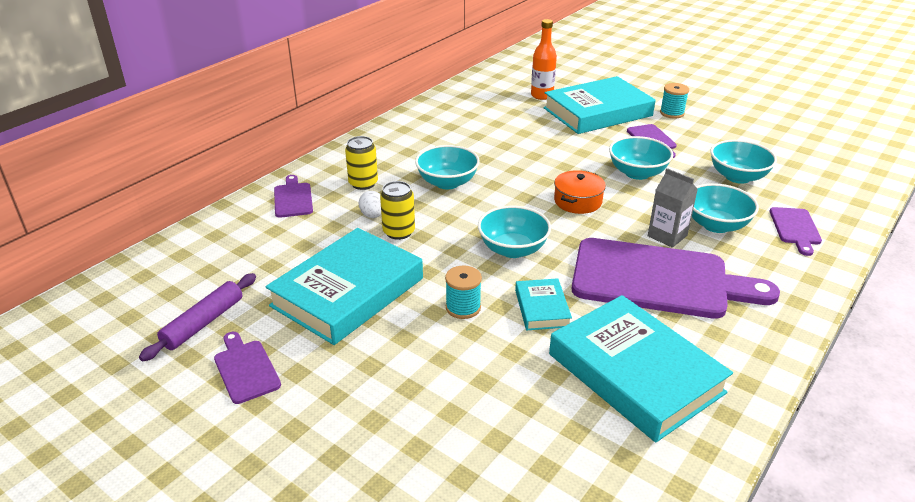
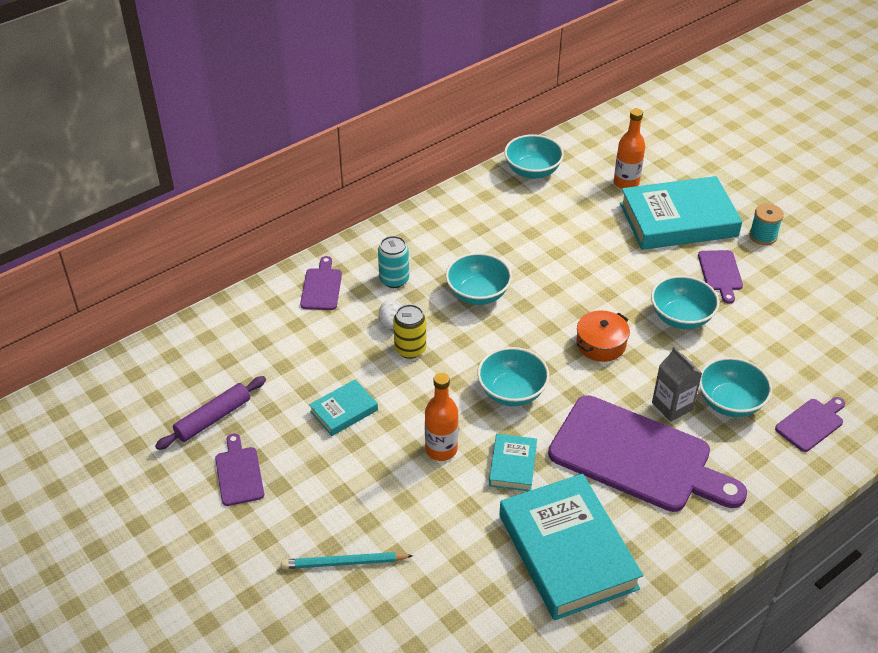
camera: 15 degrees right, 10 degrees up
turquoise book [265,228,423,345] -> turquoise book [309,379,378,436], size x0.47
yellow can [345,136,378,190] -> turquoise can [378,236,409,288]
turquoise spool [445,265,482,319] -> orange bottle [425,373,458,461]
turquoise bowl [710,140,777,184] -> turquoise bowl moved to [504,134,564,179]
purple cutting board [770,207,822,256] -> purple cutting board turned 150 degrees counterclockwise [775,397,845,452]
none -> turquoise pencil [281,552,413,569]

